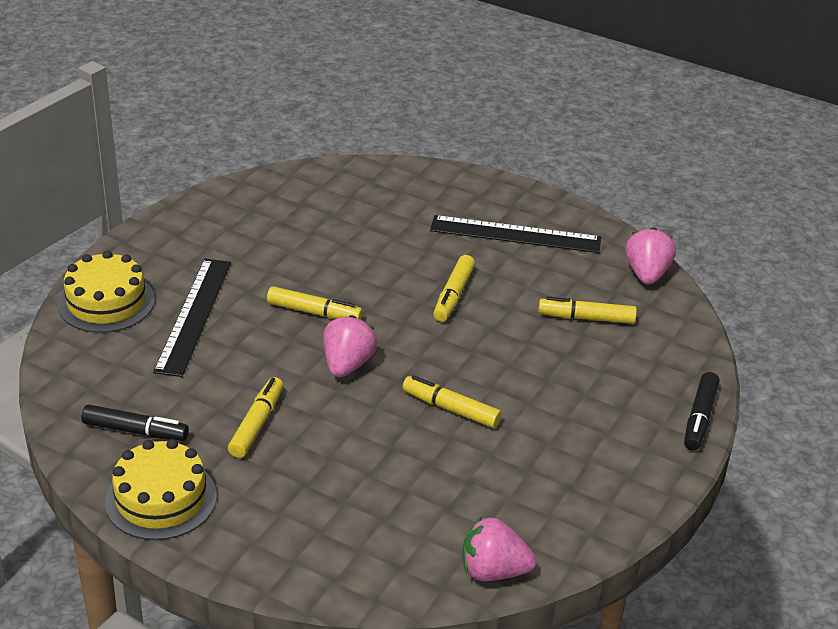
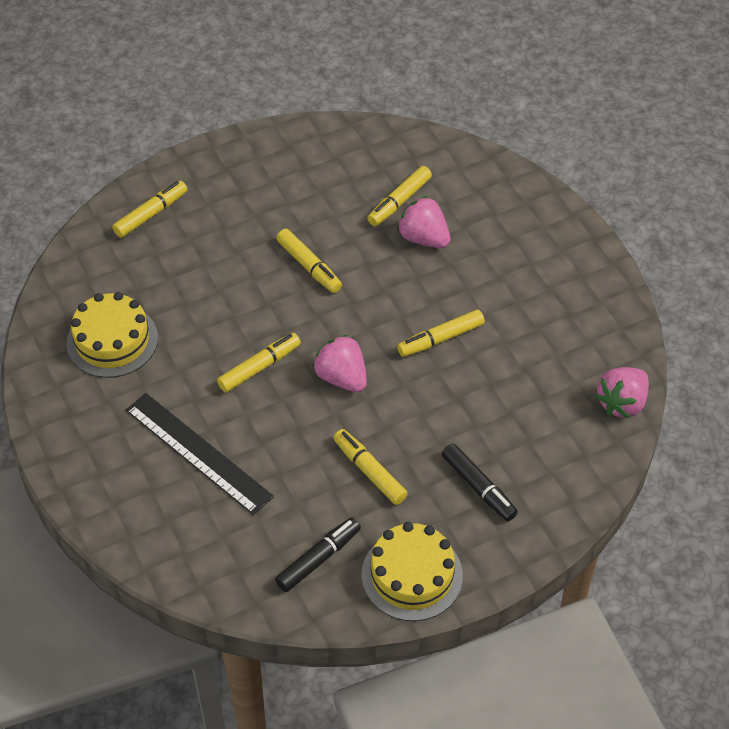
camera: 55 degrees left, 15 degrees up
yellow cake [58,250,155,333] -> yellow cake moved to [66,292,158,378]
black ruler [430,215,601,253] -> none
pink strawberry [625,227,676,285] -> pink strawberry moved to [397,196,450,248]
black marker [684,372,720,451] -> black marker moved to [442,444,518,521]
none -> yellow marker [112,181,188,238]

